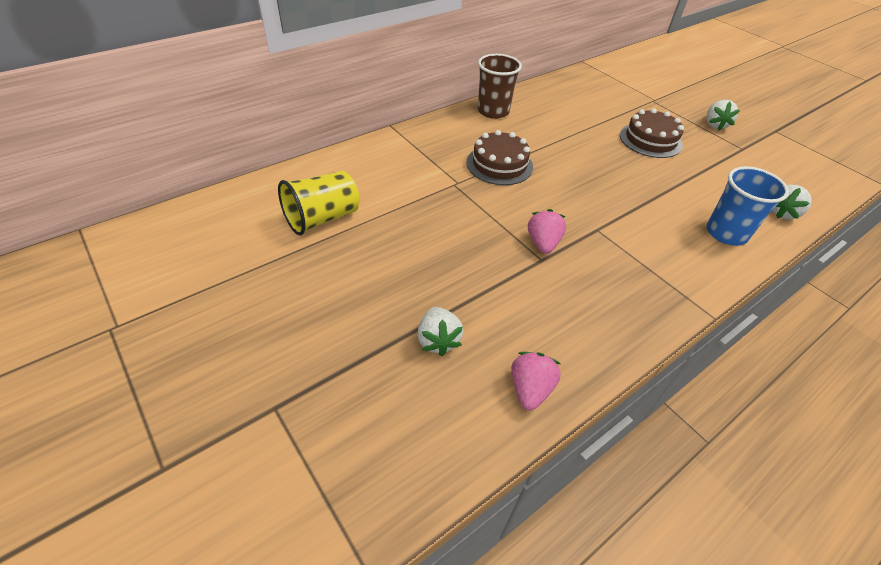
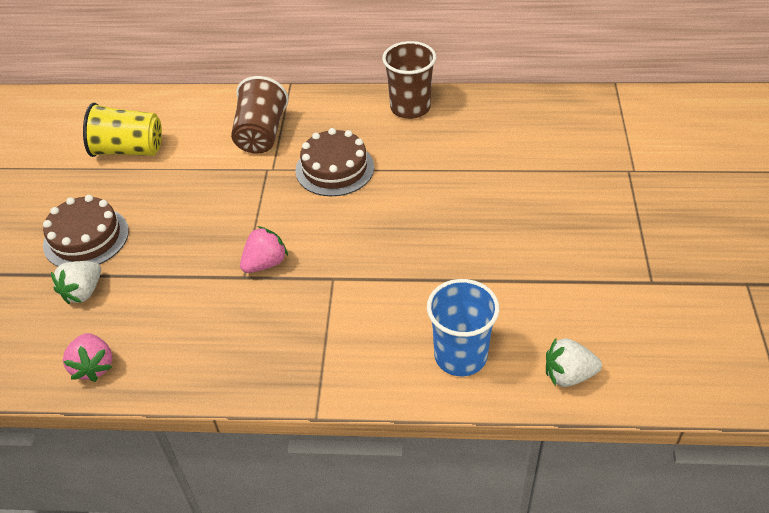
camera: 45 degrees right, 0 degrees up
pink strawberry [511,352,561,411] -> pink strawberry turned 105 degrees clockwise [63,333,112,382]
brown cake [620,108,684,158] -> brown cake moved to [43,195,129,267]
white strawberry [706,100,740,130] -> none
none -> brown cup [231,76,289,154]

